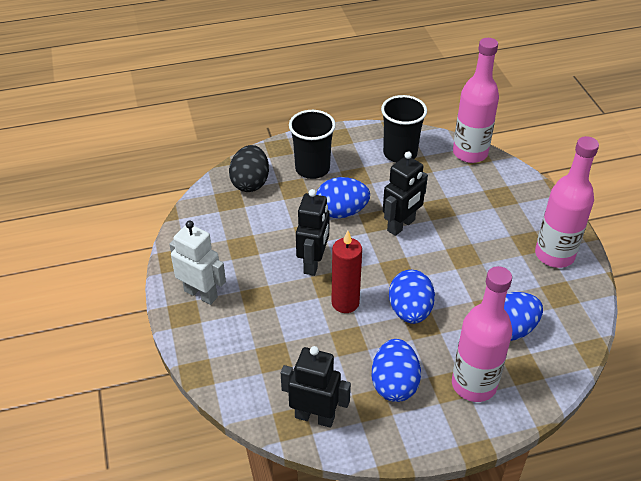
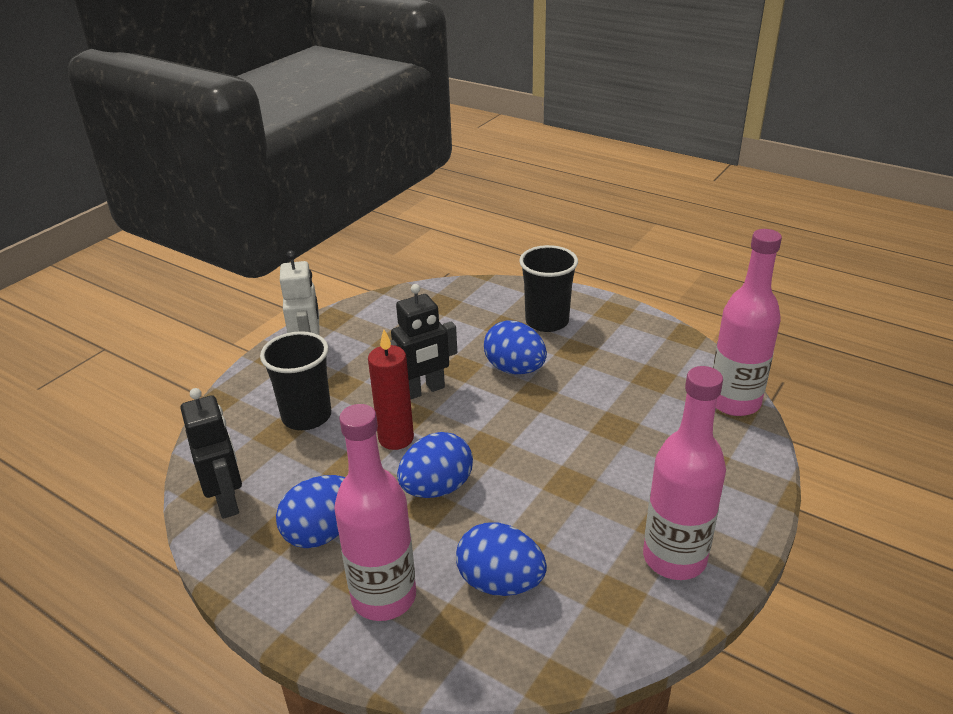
camera: 50 degrees right, 10 degrees down
black egg [229,145,269,192] -> none
black cup [381,95,427,163] -> black cup moved to [260,331,331,430]
black robot [383,152,428,236] -> none

